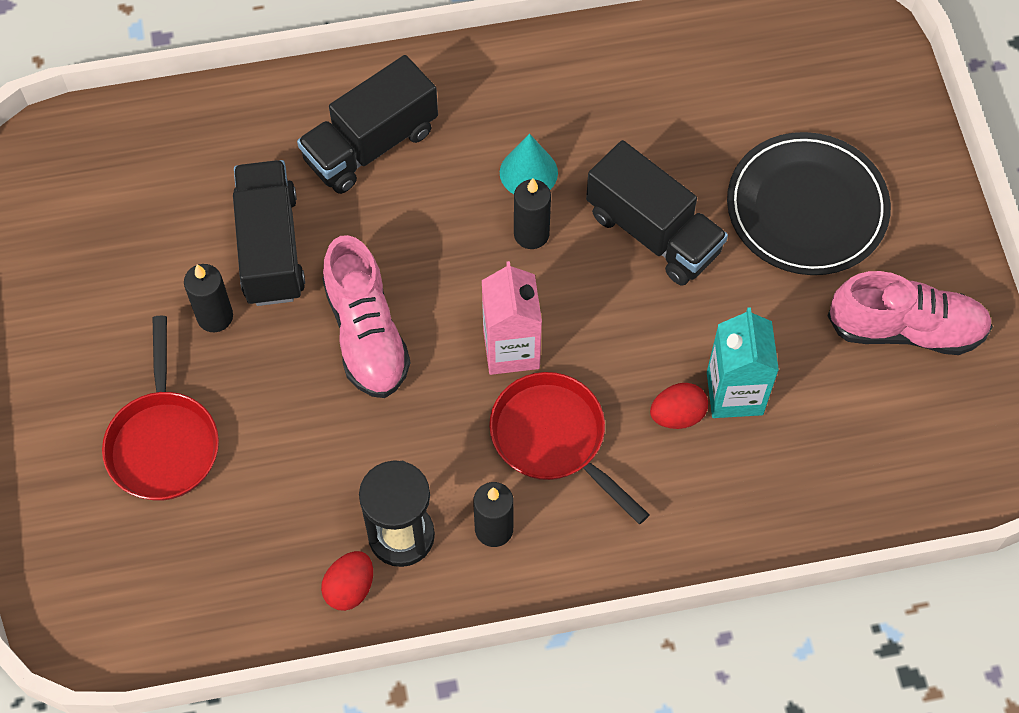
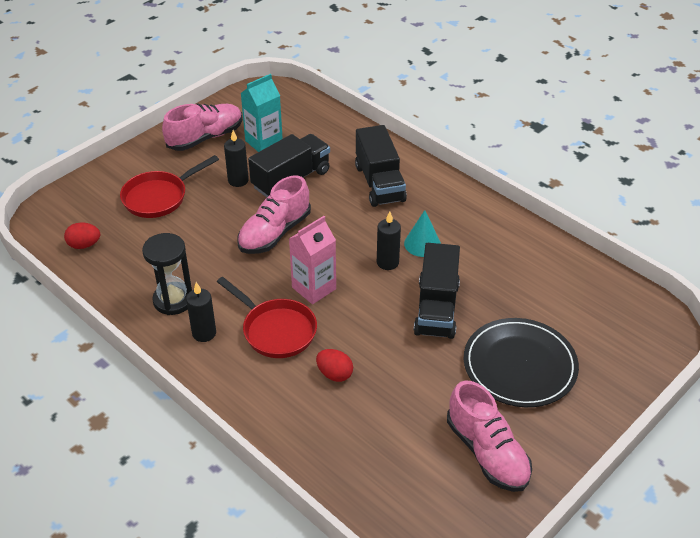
camera: 55 degrees right, 20 degrees down
black truck [297,55,438,194] -> black truck turned 120 degrees counterclockwise [355,125,407,207]
red egg [321,551,373,611] -> red egg moved to [64,222,100,249]
red pan [489,372,650,524] -> red pan turned 120 degrees clockwise [217,277,317,358]
turquoise carton [707,307,779,418] -> turquoise carton moved to [241,74,283,152]
none -> pink shoe [162,103,243,151]

